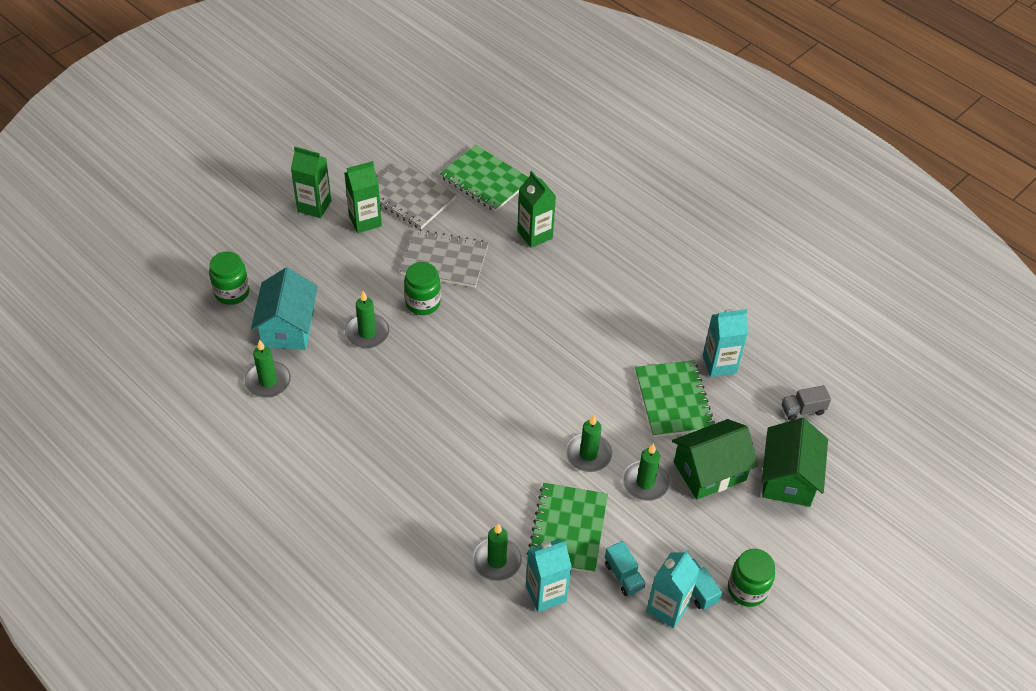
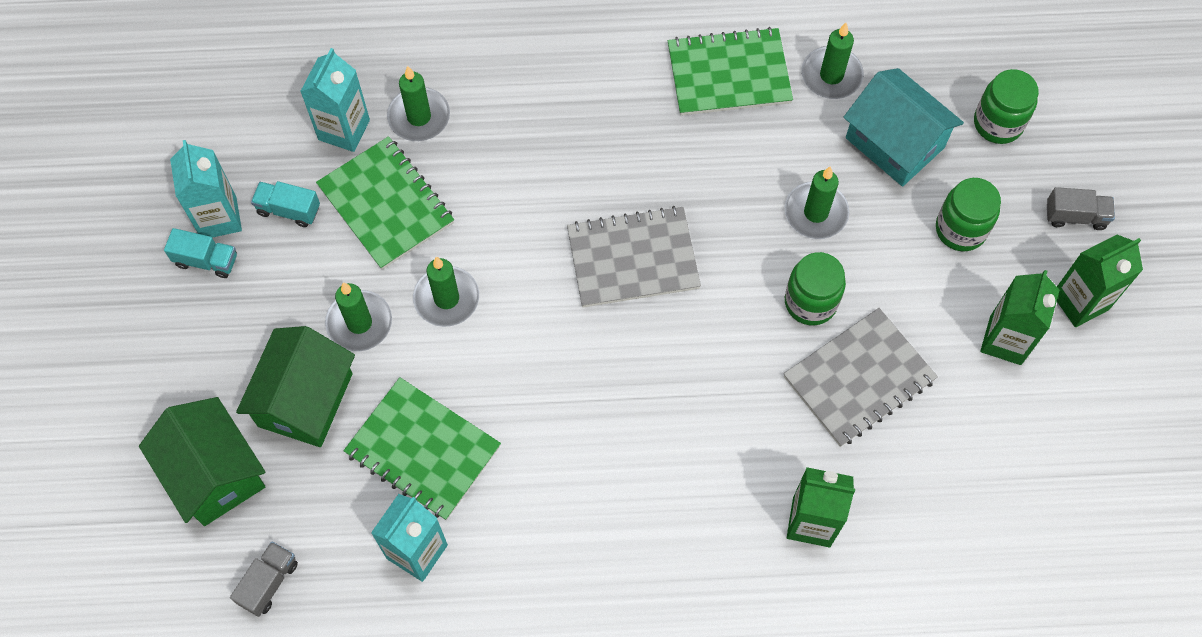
camera: 135 degrees right, 15 degrees up
grey notebook [378,162,456,229] -> grey notebook moved to [567,206,701,307]
green notebook [440,145,528,212] -> green notebook moved to [668,27,793,116]
green jar [728,549,775,607] -> green jar moved to [936,178,1001,251]
none -> grey truck [1047,187,1115,230]

